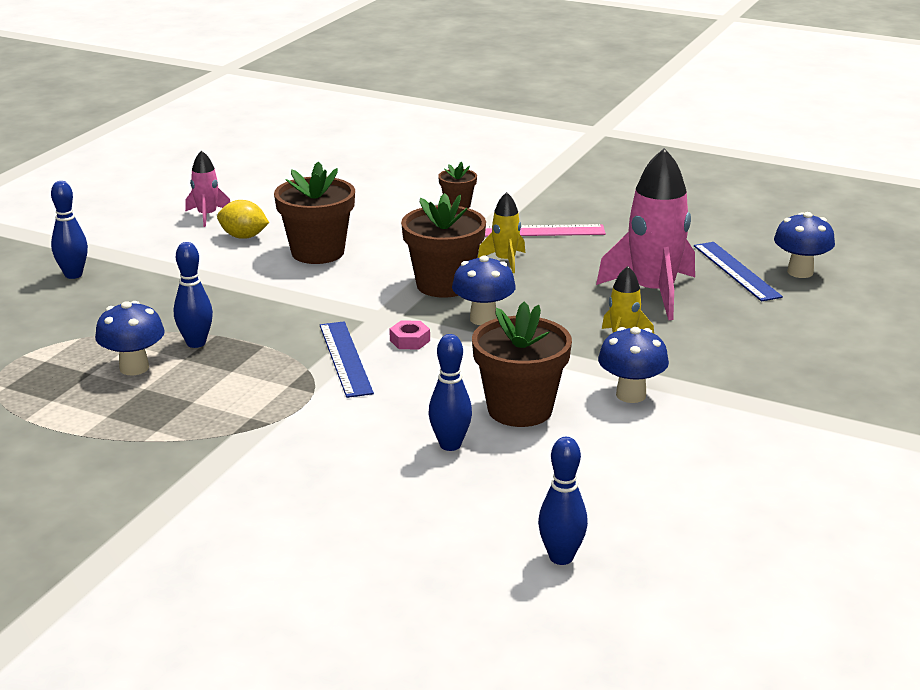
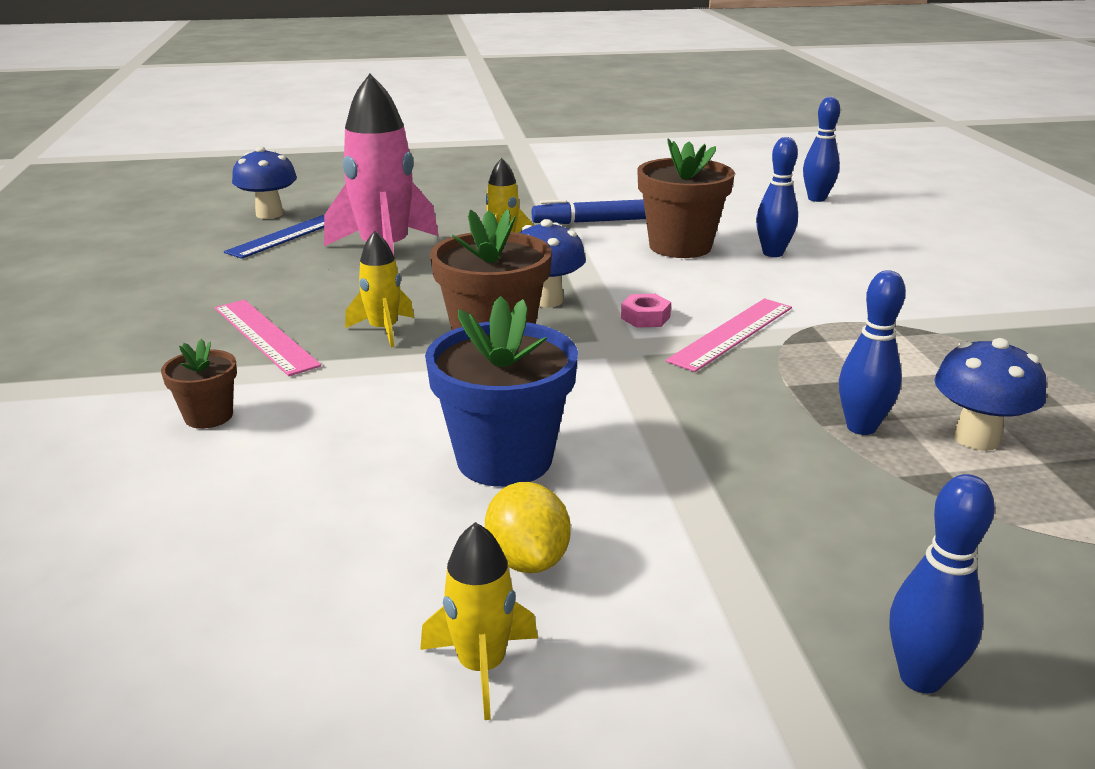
camera: 125 degrees left, 0 degrees up
pink rocket [185,150,230,227] -> yellow rocket [420,522,538,720]
brown flower pot [274,161,355,264] -> blue flower pot [425,296,578,487]
blue ruler [320,321,374,398] -> pink ruler [666,299,792,372]
blue mushroom [598,327,669,403] -> blue marker [532,199,646,224]

